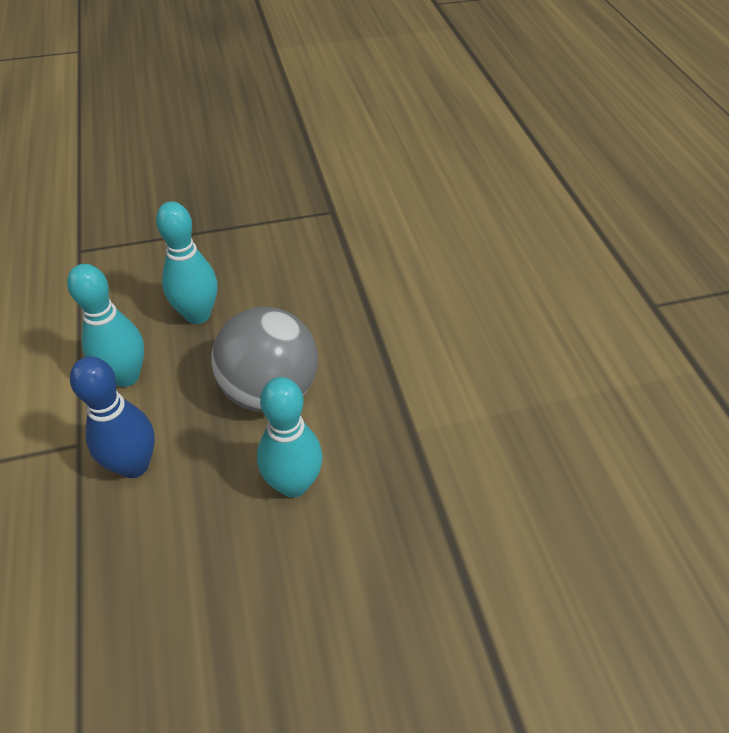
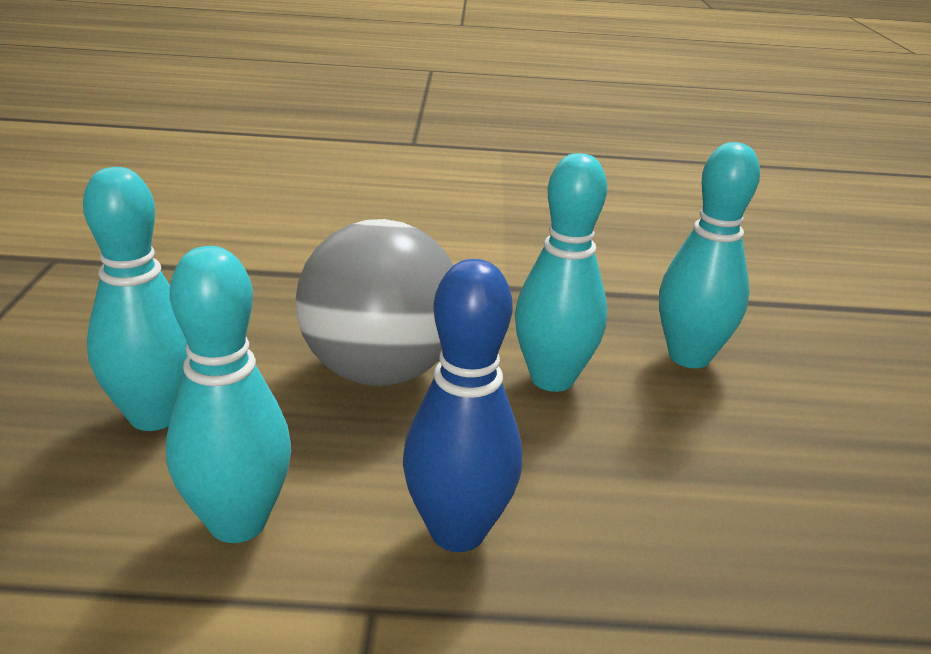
camera: 75 degrees left, 20 degrees down
none -> turquoise bowling pin [659,142,760,368]

